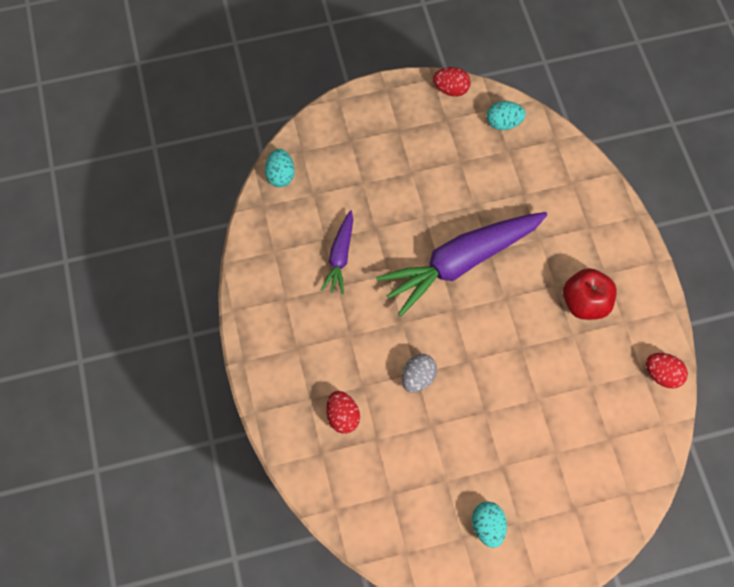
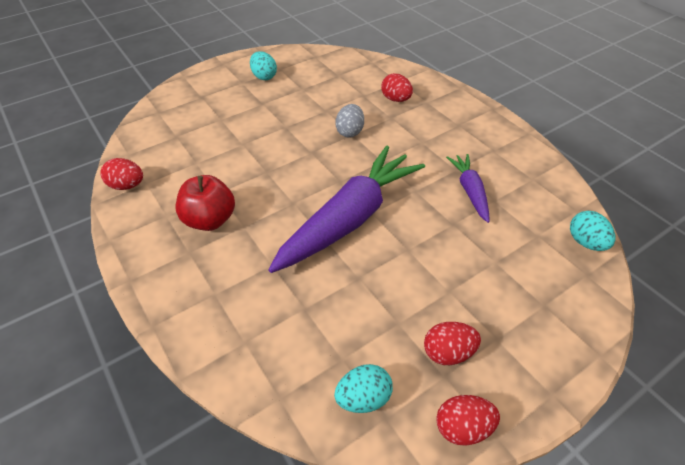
camera: 160 degrees right, 20 degrees down
none -> red egg [424,322,481,365]

